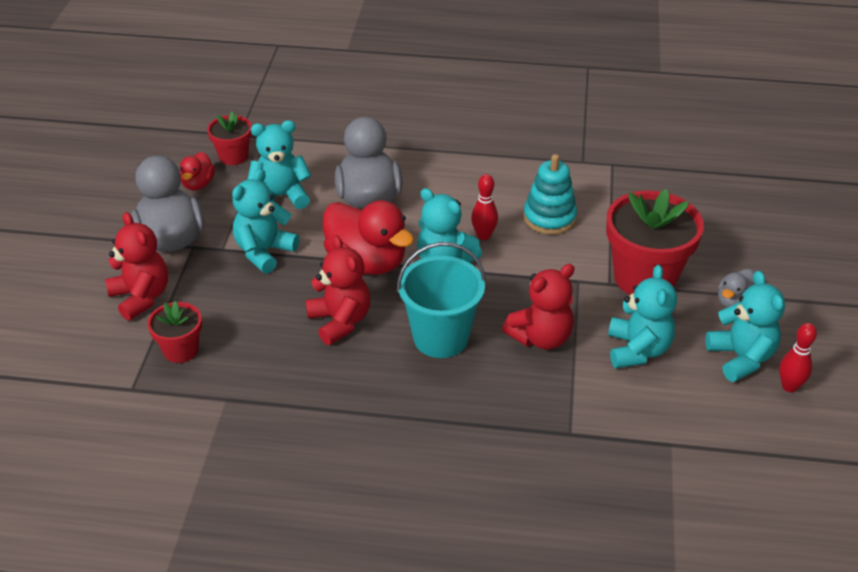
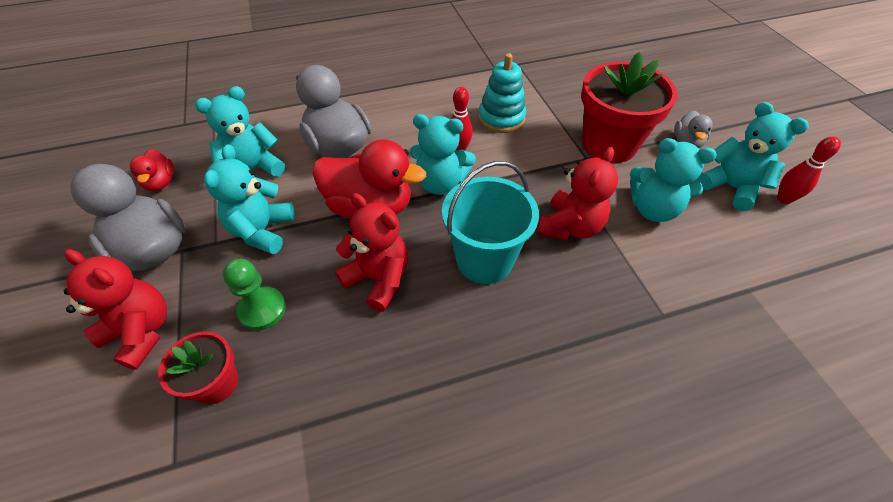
camera: 25 degrees left, 10 degrees up
red flower pot [207,111,252,165] -> none
turquoise teddy bear [608,265,677,368] -> turquoise teddy bear turned 135 degrees clockwise [630,138,717,222]
none -> green pawn [223,259,286,330]

